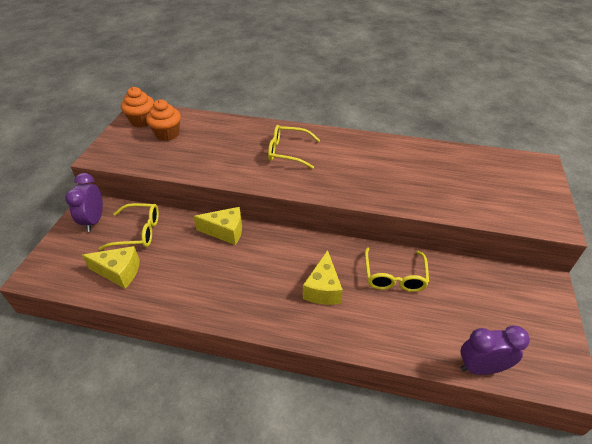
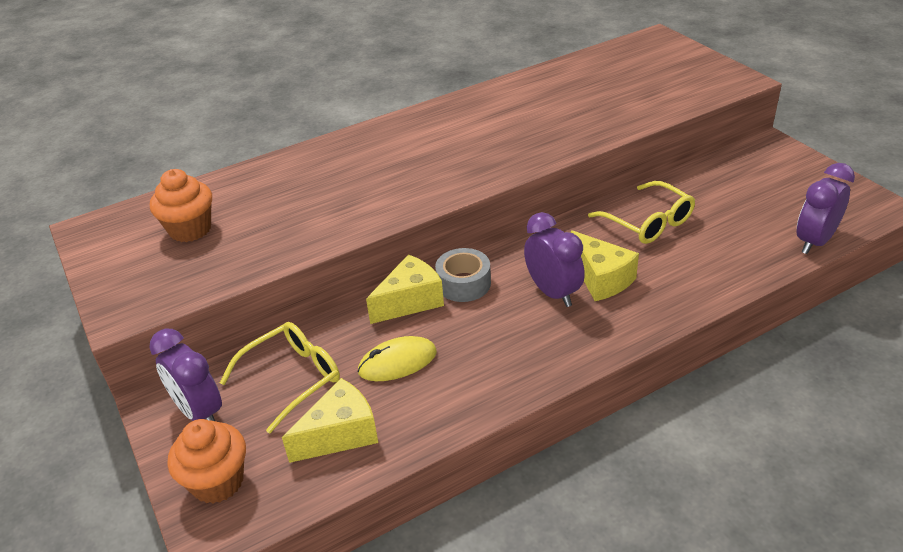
camera: 40 degrees left, 5 degrees down
orange cupcake [121,87,154,128] -> orange cupcake moved to [168,419,246,504]
yellow glasses [268,125,320,169] -> none
none -> yellow mouse [357,336,437,381]
none -> grey tape [435,248,491,302]
none -> purple clock [524,212,585,307]

